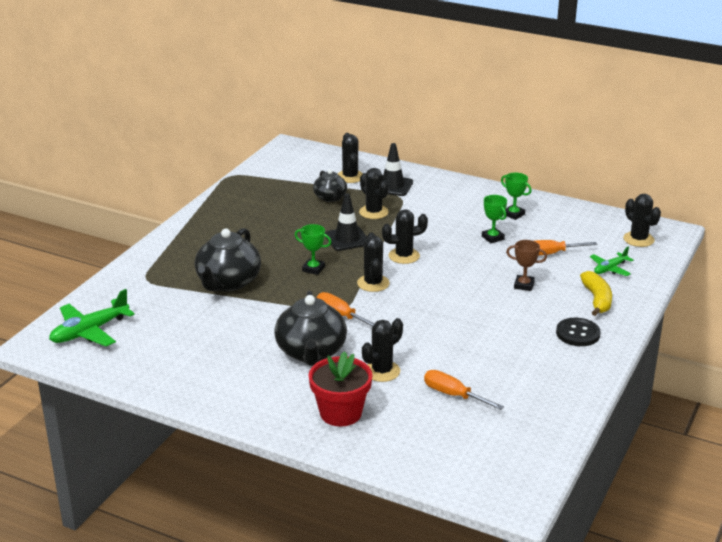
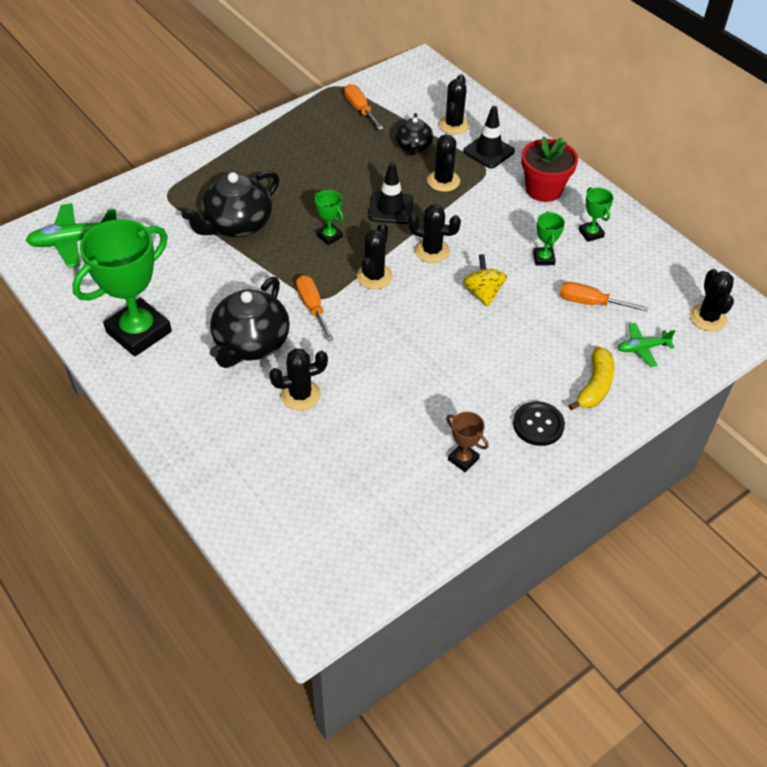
camera: 25 degrees right, 20 degrees up
red flower pot [309,351,372,427] -> red flower pot moved to [521,137,578,202]
orange screwdriver [424,370,504,410] -> orange screwdriver moved to [344,84,384,130]
brown trophy [506,240,547,291] -> brown trophy moved to [446,412,488,472]
none -> green trophy [72,219,172,356]
none -> yellow spinning top [462,254,507,307]

